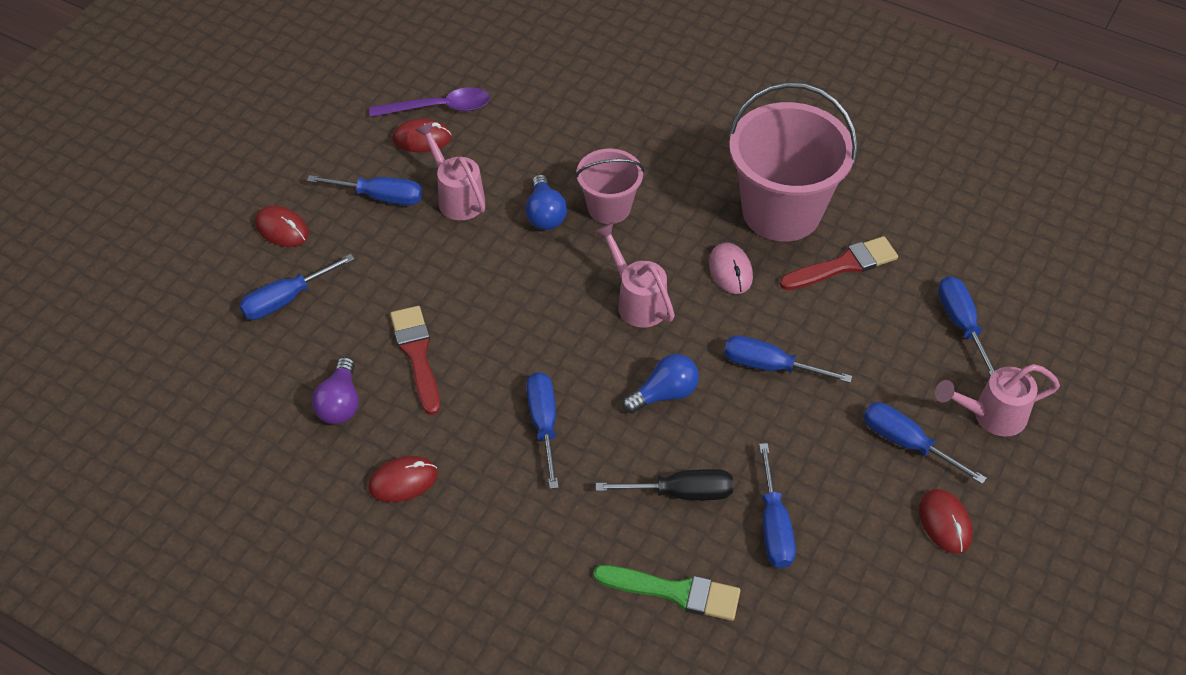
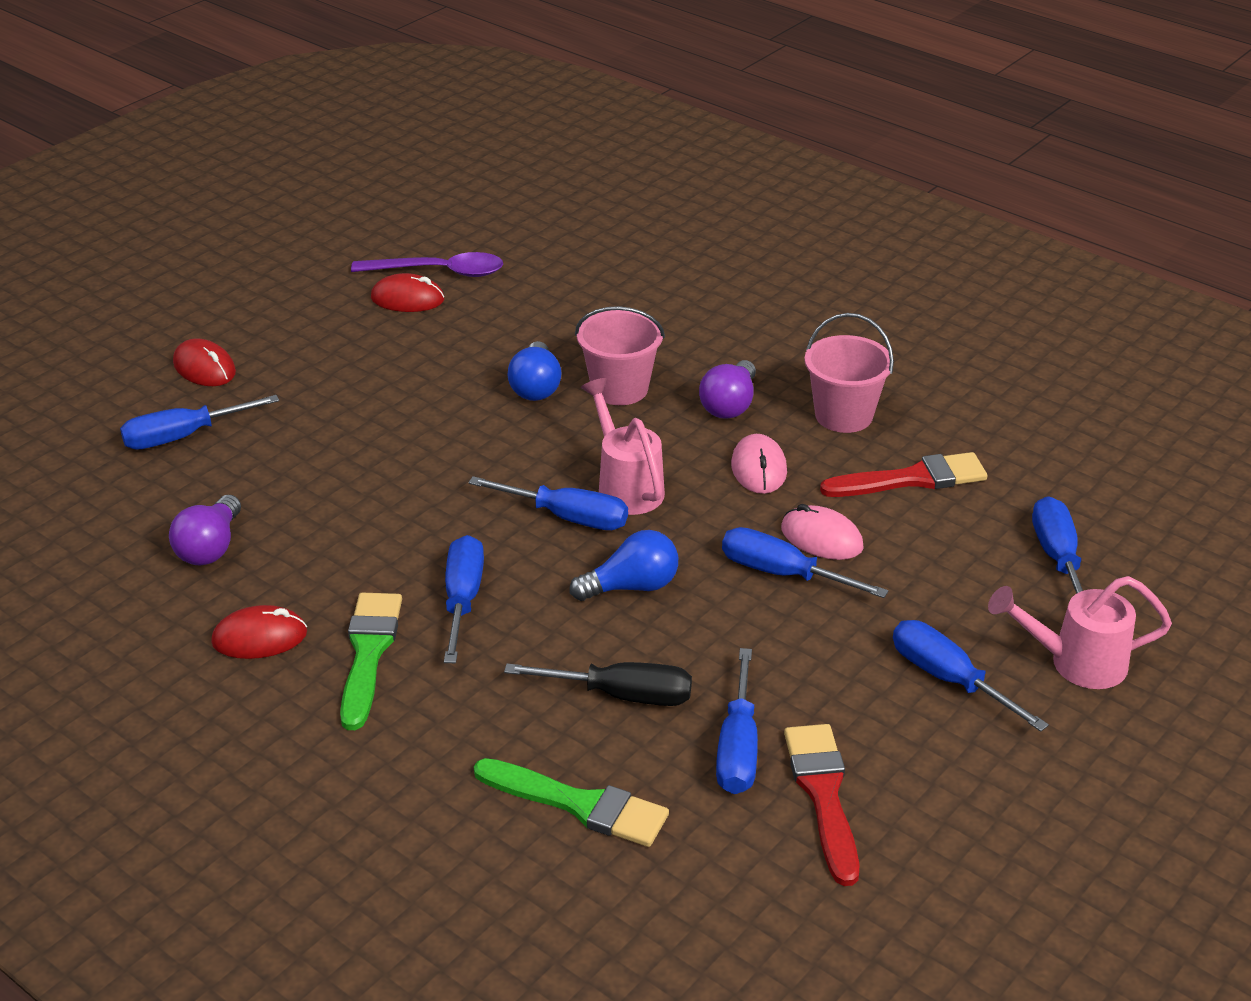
camera: 10 degrees right, 15 degrees down
blue screwdriver [307,175,422,205] -> blue screwdriver moved to [468,476,628,530]
red brush [390,306,440,415] -> red brush moved to [784,724,859,886]
pink watering can [415,121,485,220] -> none
pink bucket [728,82,858,242] -> pink bucket [804,313,894,433], size x0.55
red mouse [919,489,973,553] -> none
none -> green brush [340,593,402,730]
none -> purple light bulb [699,360,756,419]
none -> pink mouse [781,504,864,560]

